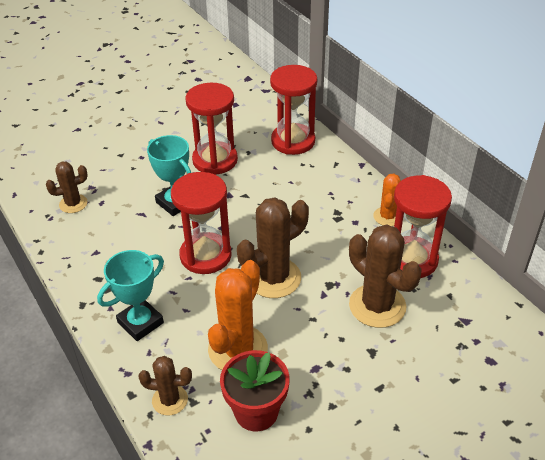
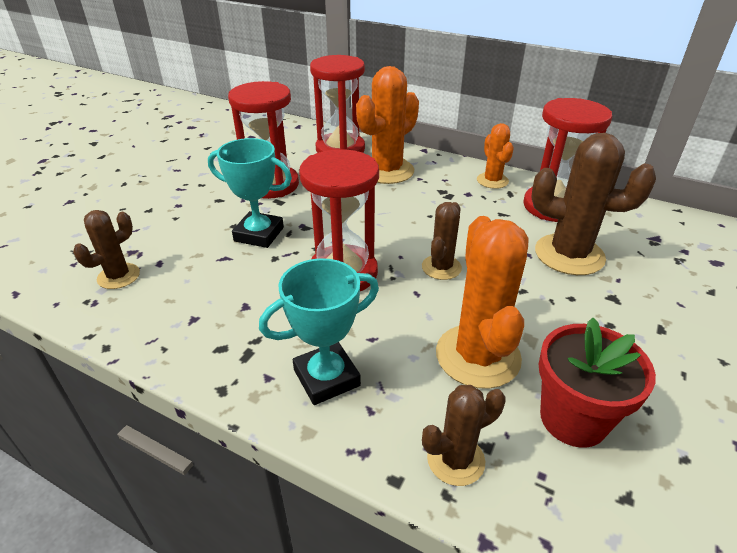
camera: 30 degrees left, 5 degrees down
turquoise trophy [97,250,164,341] -> turquoise trophy turned 45 degrees clockwise [259,258,379,405]
brown cactus [237,197,309,298] -> brown cactus [422,202,462,280], size x0.57
none -> orange cactus [356,66,419,184]

